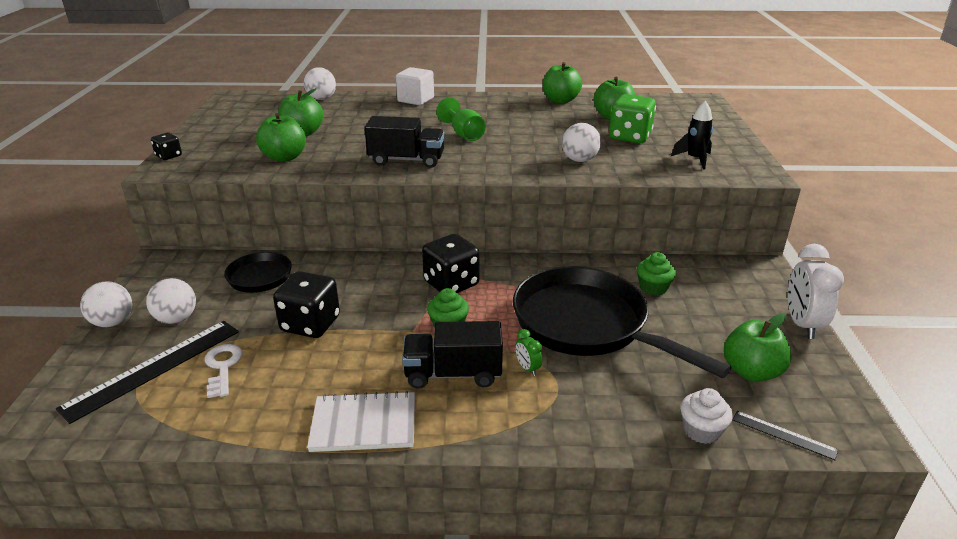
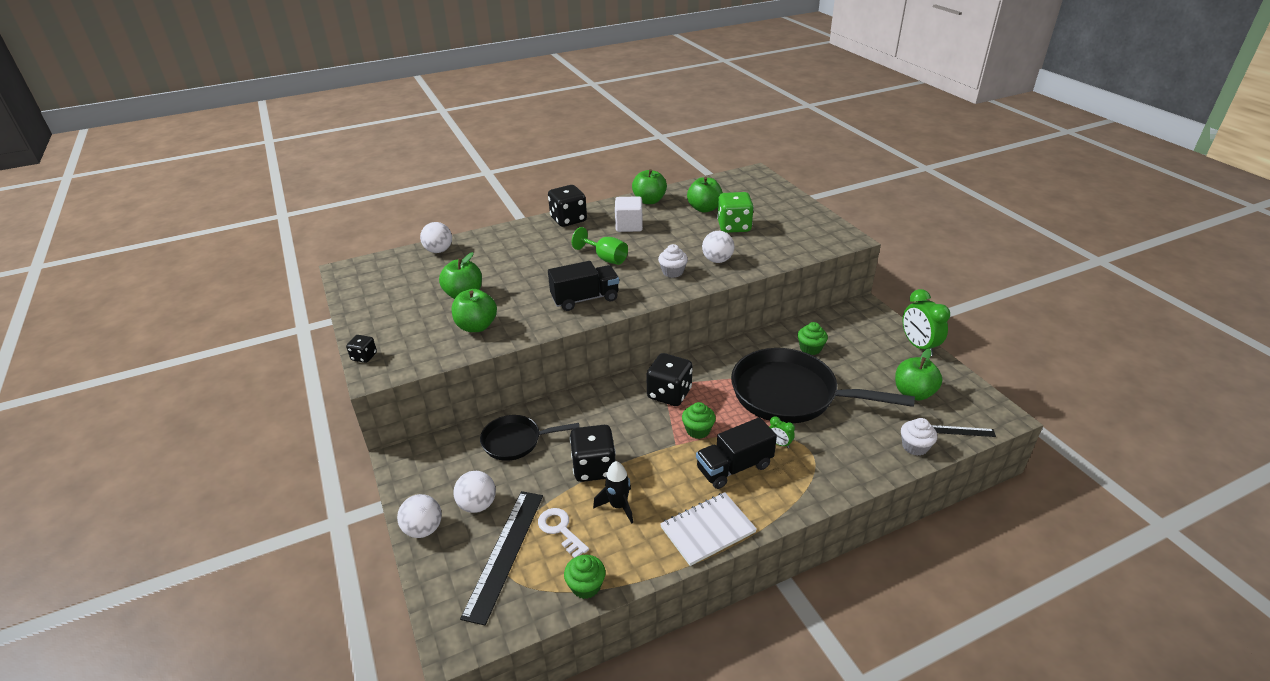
camera: 25 degrees left, 5 degrees up
white cube [396,67,434,105] -> white cube moved to [615,196,643,232]
black rocket [671,101,713,170] -> black rocket moved to [593,461,633,524]
white clock [788,244,844,339] -> green clock [903,289,950,356]
none -> black dice [548,185,587,227]
none -> green cupcake [564,555,606,599]
none -> white cupcake [658,244,688,278]

